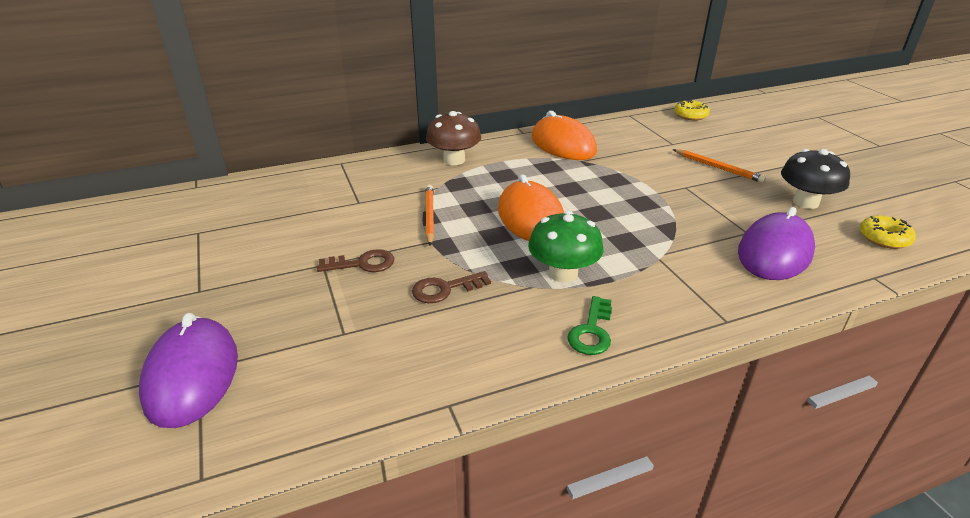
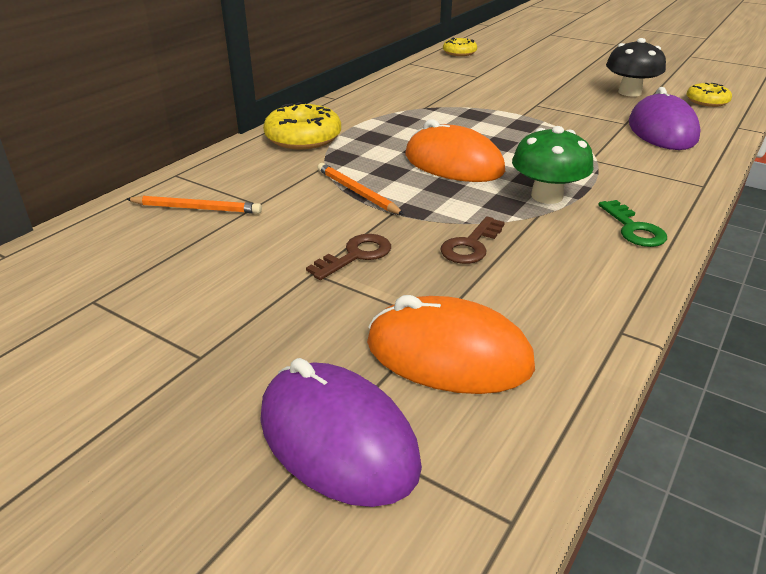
camera: 35 degrees left, 0 degrees up
brown mushroom [426,111,481,165] -> yellow donut [263,102,341,149]
orange mouse [532,111,597,160] -> orange mouse moved to [367,295,535,394]
orange pencil [673,149,766,183] -> orange pencil moved to [126,195,262,214]

